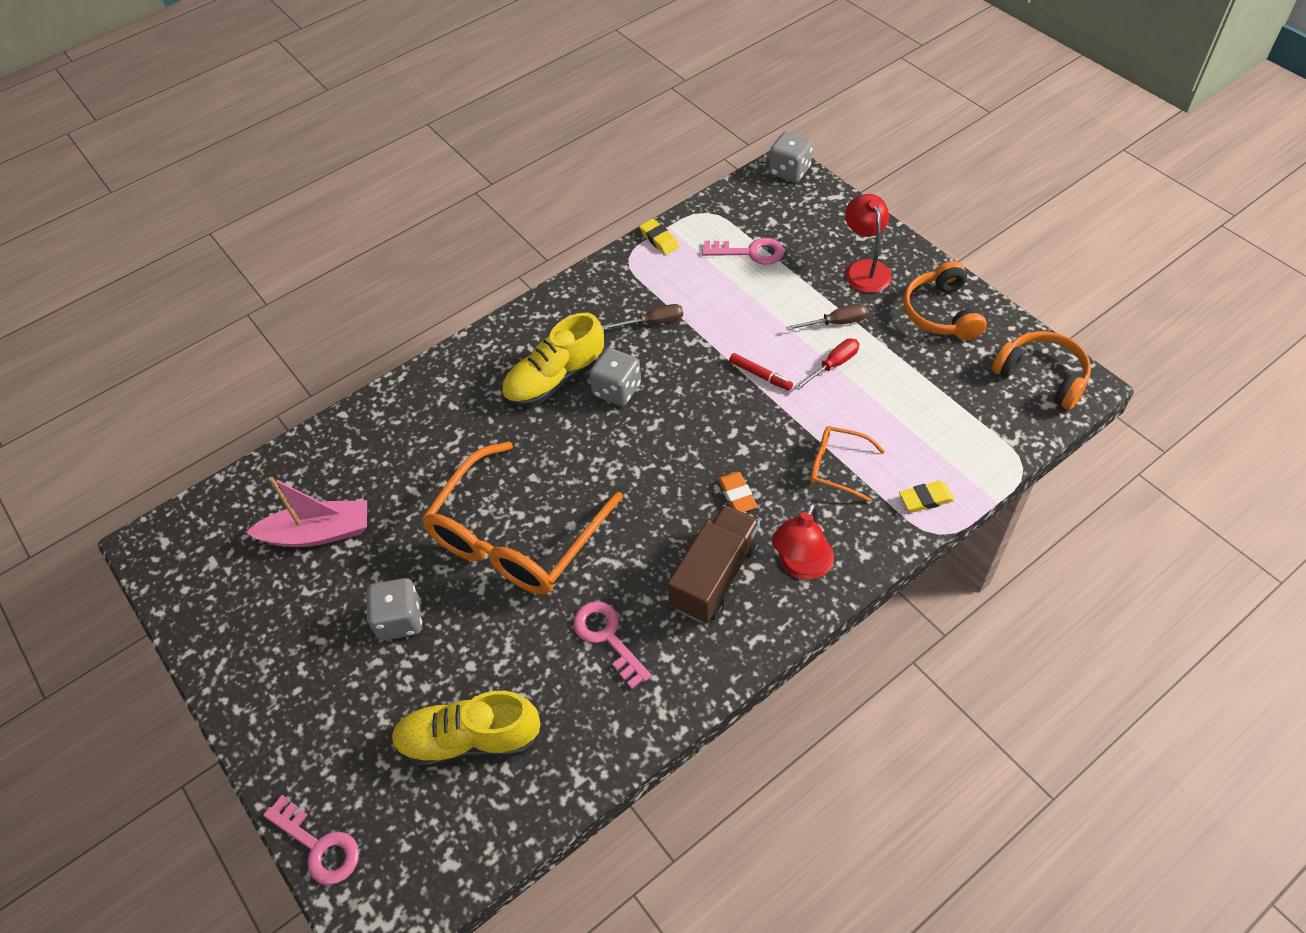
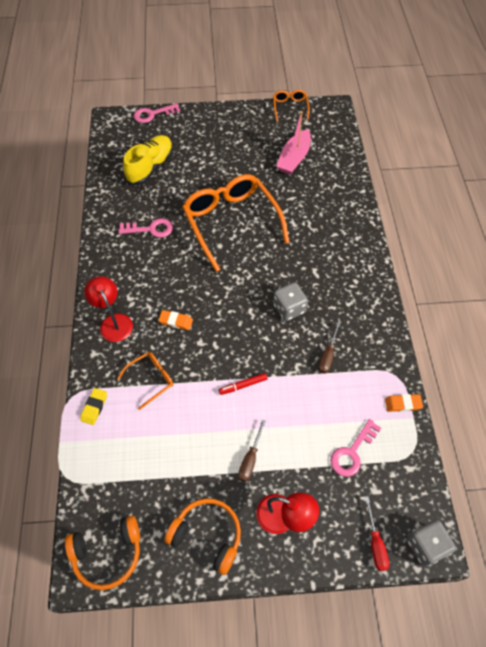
camera: 120 degrees right, 5 degrees up
grey dice [366,578,422,640] -> none
yellow shoe [501,313,605,407] -> none
yellow eraser [639,219,679,255] -> orange eraser [385,394,423,412]
brown truck [667,505,760,623] -> none
red screwdriver [795,339,859,390] -> red screwdriver moved to [365,497,389,571]
none -> orange glasses [273,90,310,121]

